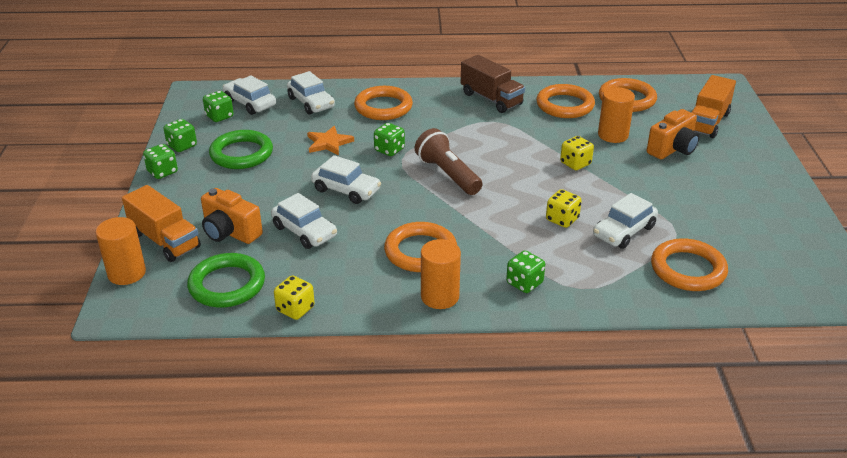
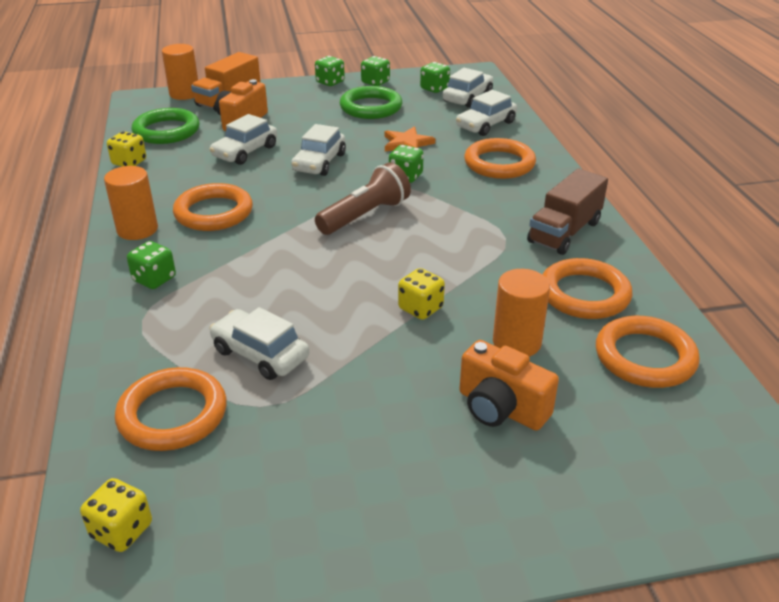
camera: 80 degrees right, 0 degrees up
yellow dice [546,189,582,228] -> yellow dice moved to [80,478,152,552]
orange truck [691,75,736,138] -> none

